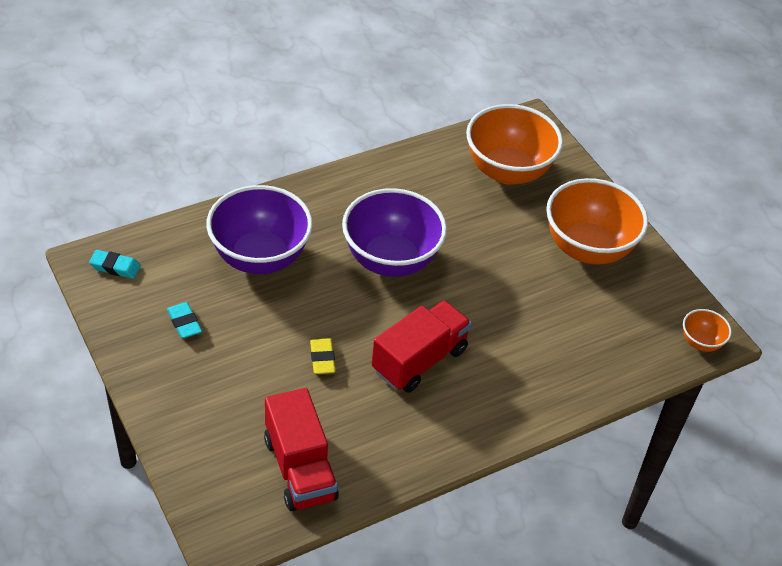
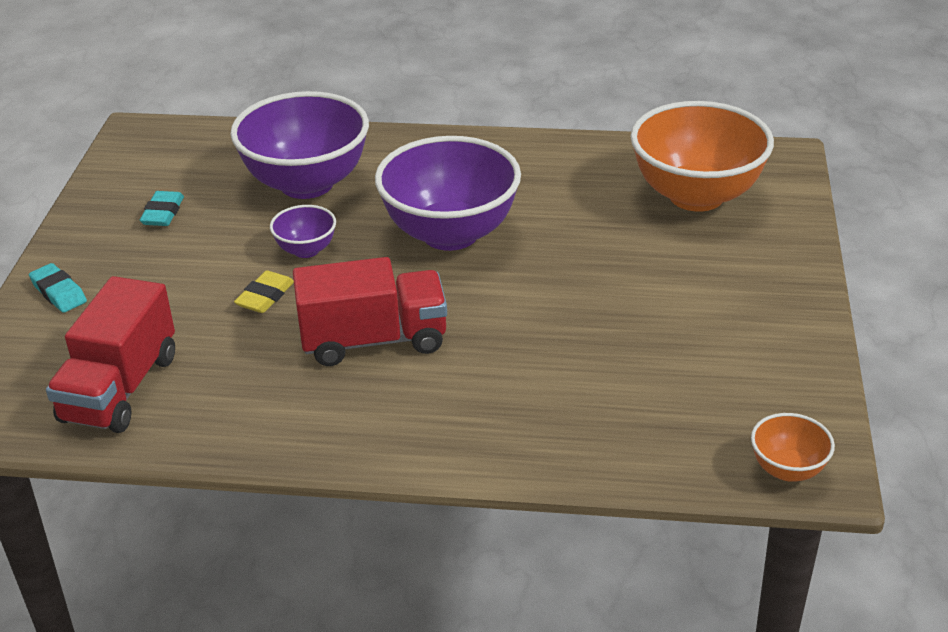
camera: 40 degrees right, 10 degrees down
turquoise eraser [89,250,141,279] -> turquoise eraser moved to [29,263,87,313]
orange bowl [546,178,648,265] -> none
none -> purple bowl [270,205,336,258]

